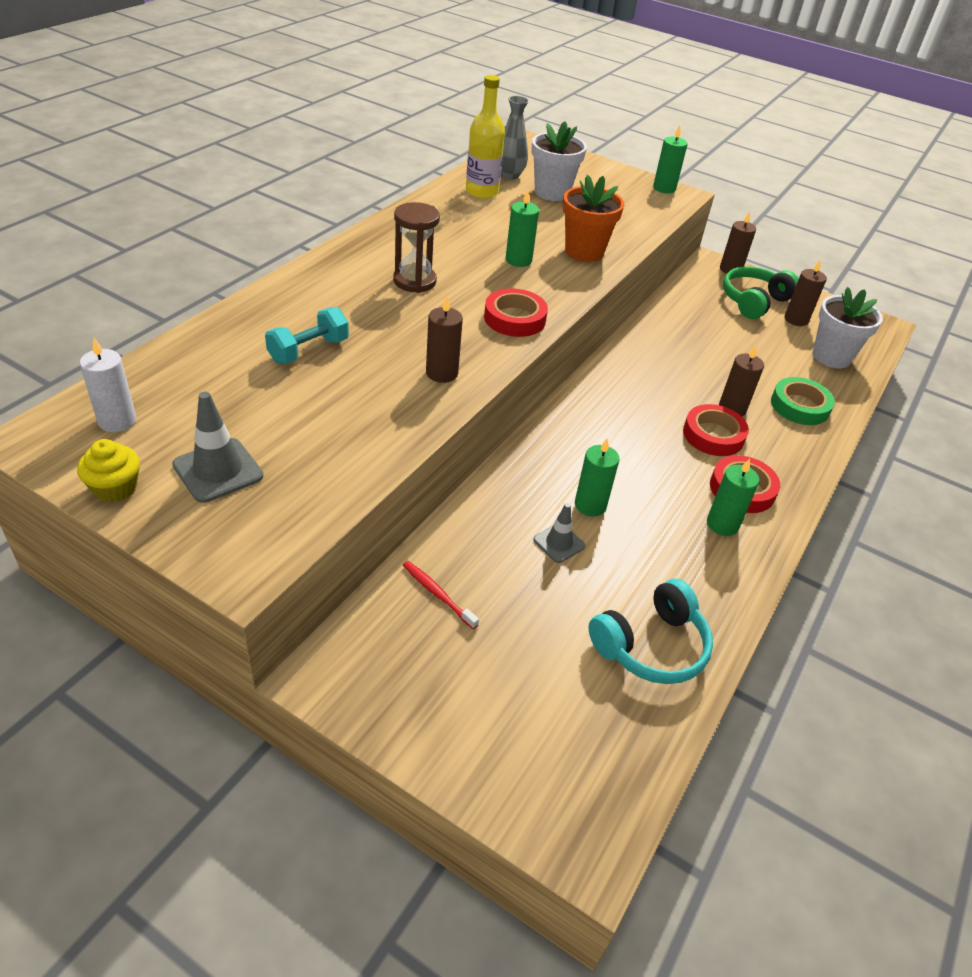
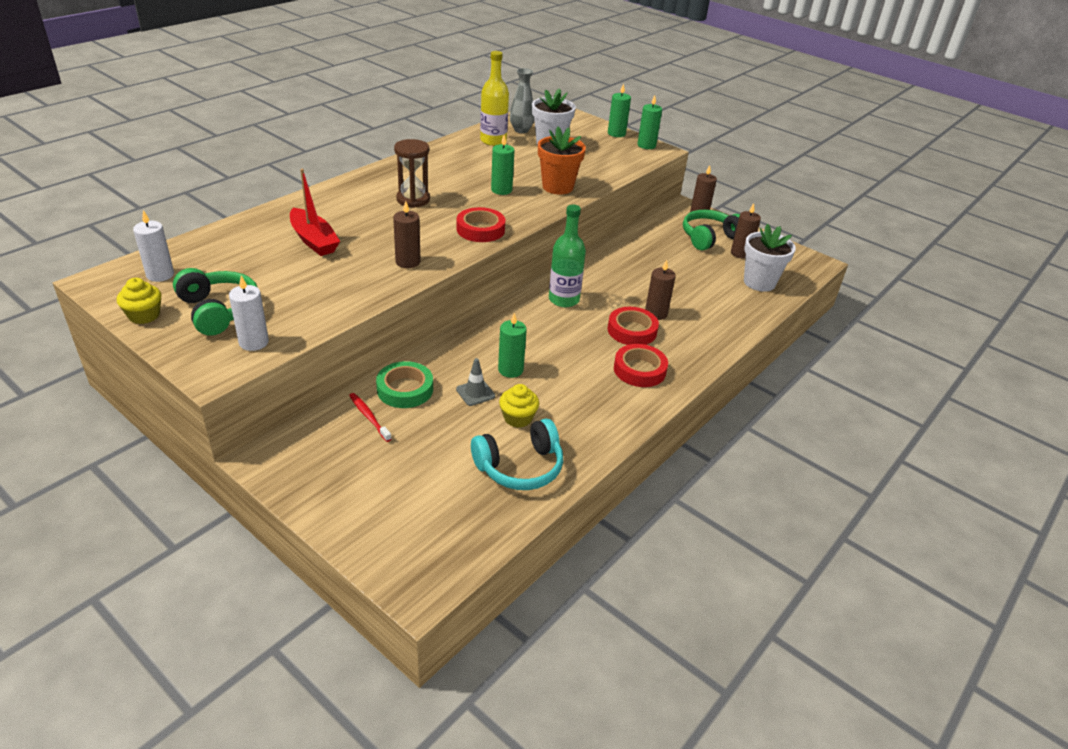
camera: 10 degrees right, 5 degrees down
grey traffic cone [172,392,263,503] -> green headphones [173,268,258,336]
turquoise dumbbell [265,307,349,364] -> red boat [290,169,340,256]
green candle [707,459,759,536] -> green candle moved to [608,83,631,137]
green tape [771,377,835,425] -> green tape moved to [376,361,433,408]
none -> white candle [229,276,269,351]
none -> yellow cupcake [499,384,539,428]
none -> green bottle [549,205,586,307]

